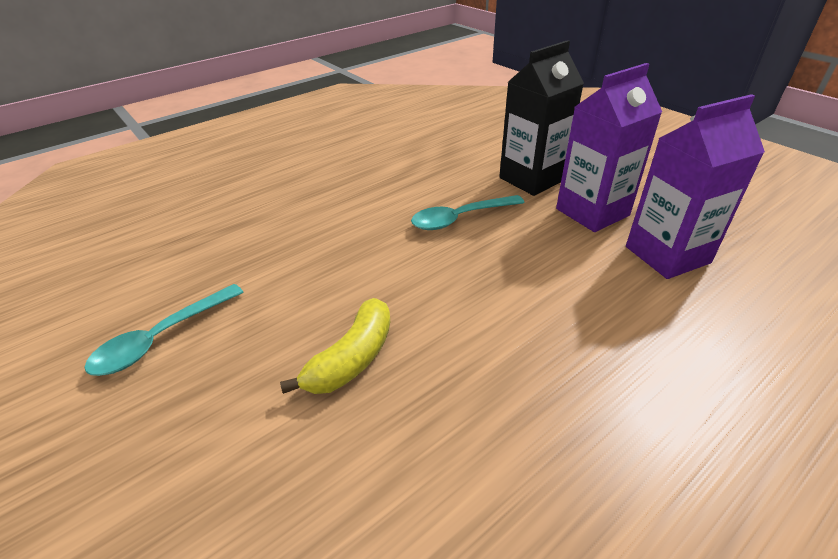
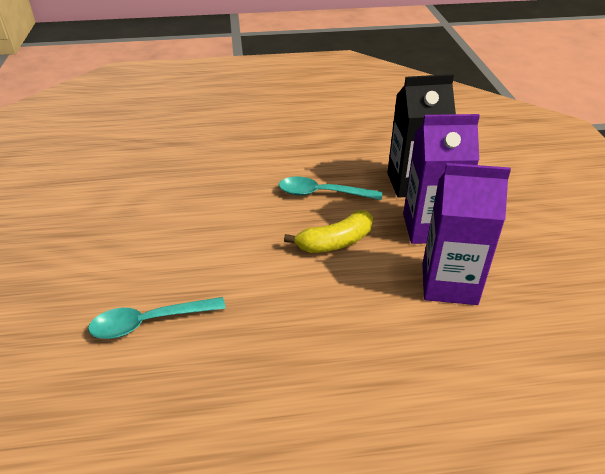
camera: 30 degrees right, 0 degrees up
turquoise spoon [84,284,244,376] -> turquoise spoon moved to [88,297,226,339]
yellow banana [280,298,390,394] -> yellow banana moved to [284,210,373,253]

